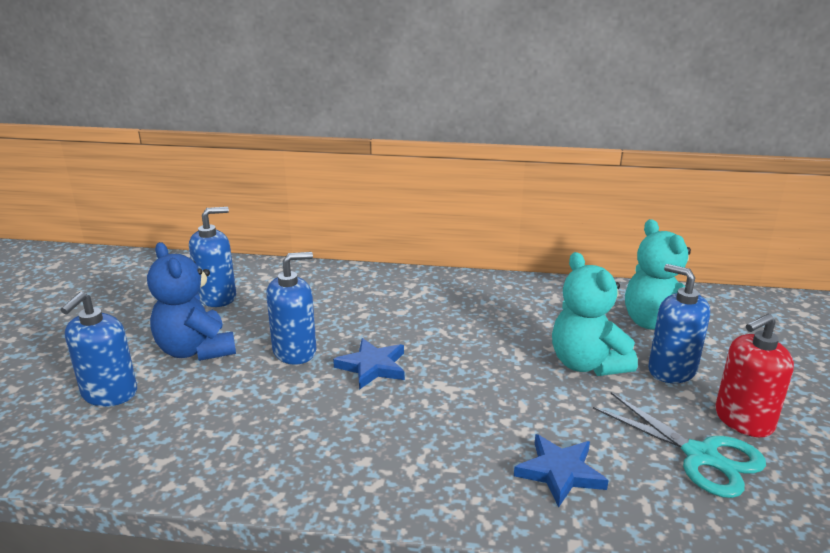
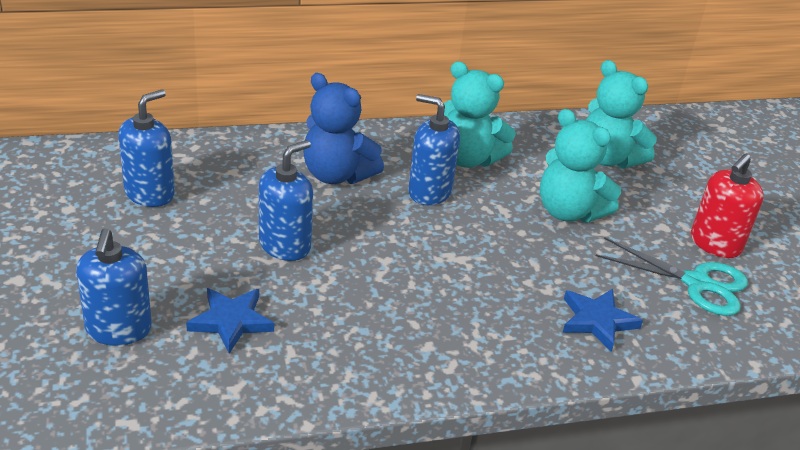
camera: 25 degrees left, 10 degrees up
blue teddy bear [147,242,236,361] -> blue teddy bear moved to [303,73,384,184]
blue star [333,338,405,390] -> blue star moved to [186,288,274,354]
blue soap dispenser [648,264,710,383] -> blue soap dispenser moved to [408,94,460,205]
none -> turquoise teddy bear [444,61,516,168]

